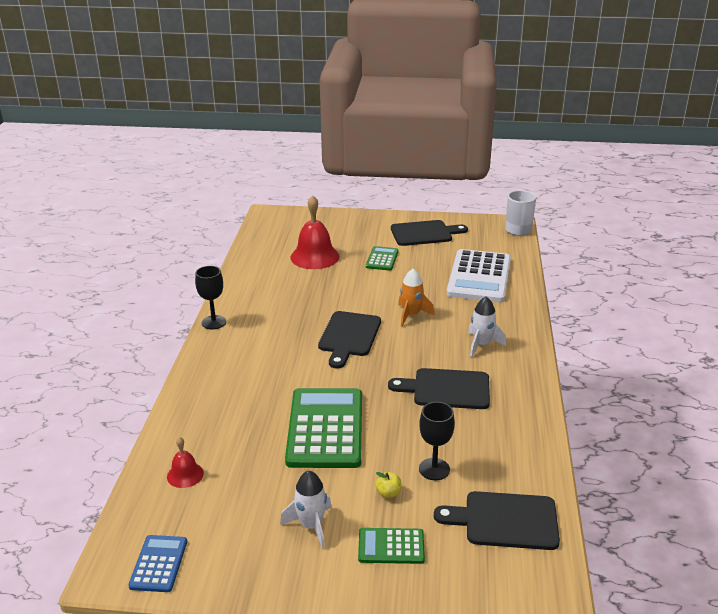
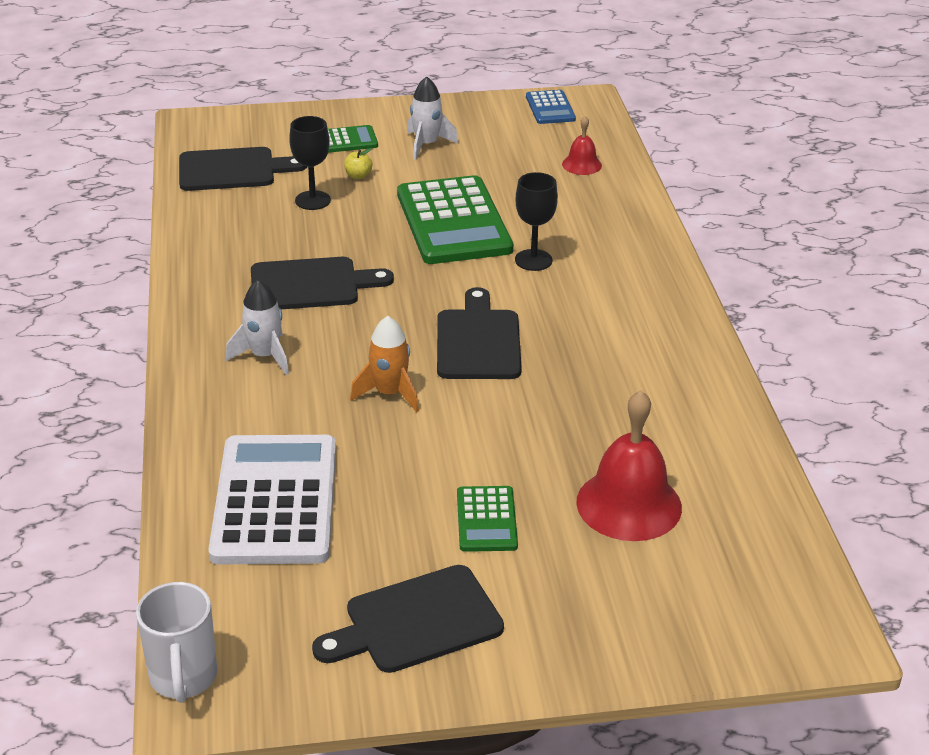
camera: 165 degrees right, 5 degrees up
black goblet [195,266,226,329] -> black goblet moved to [515,172,558,271]

